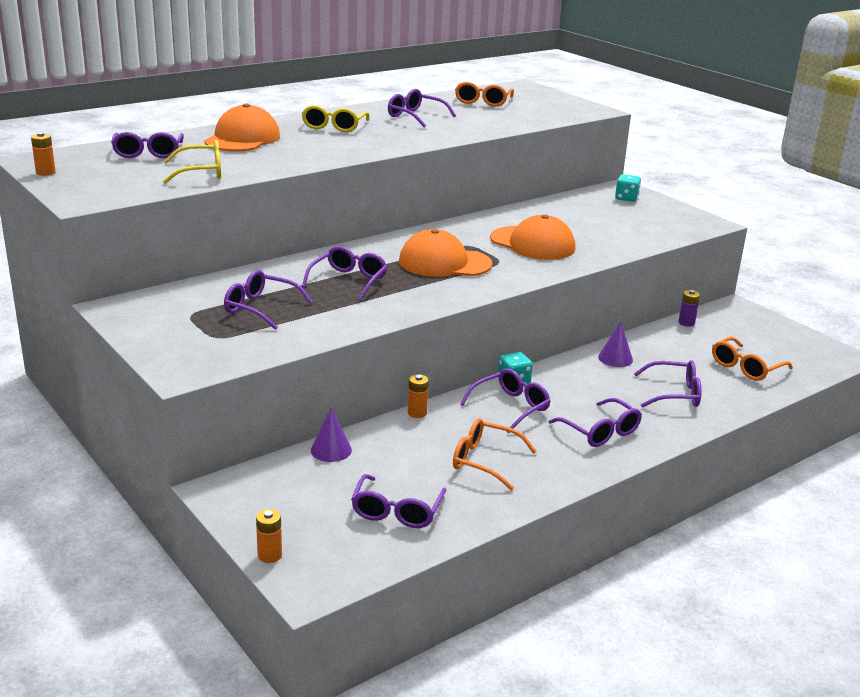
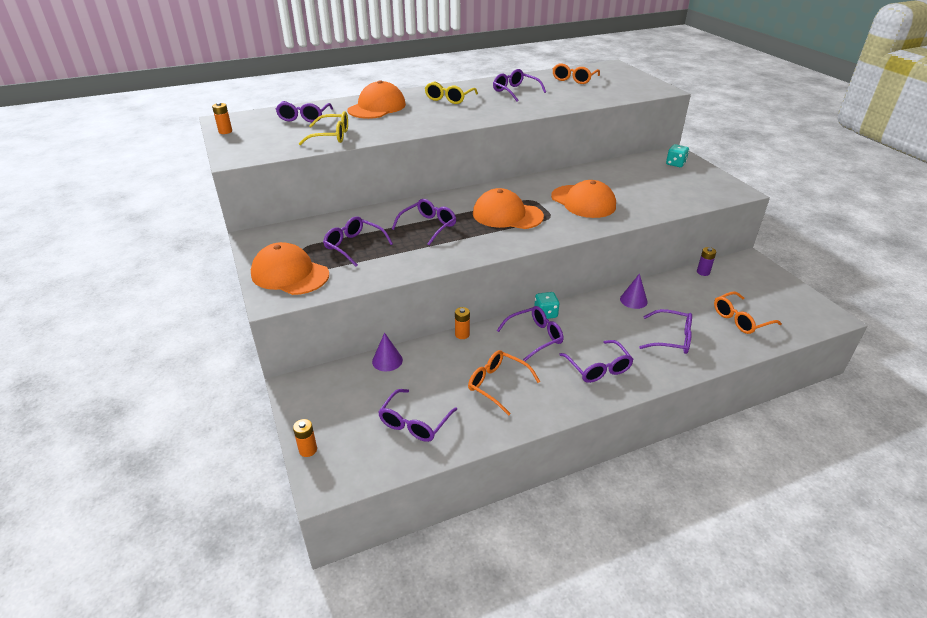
camera: 15 degrees right, 10 degrees up
none -> orange cap [251,242,329,295]

